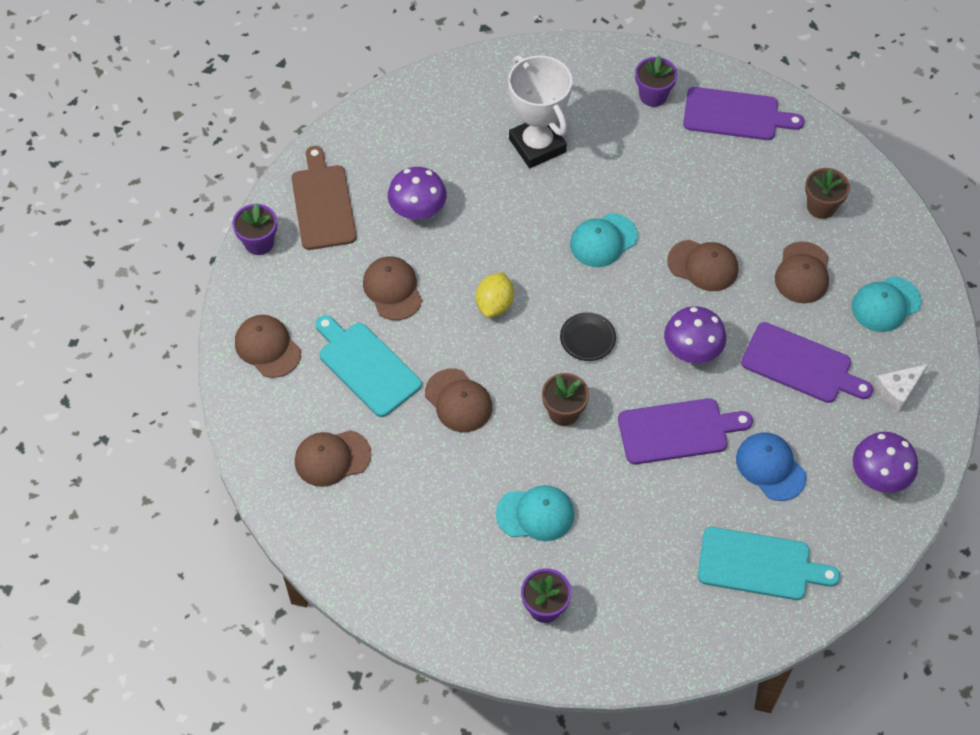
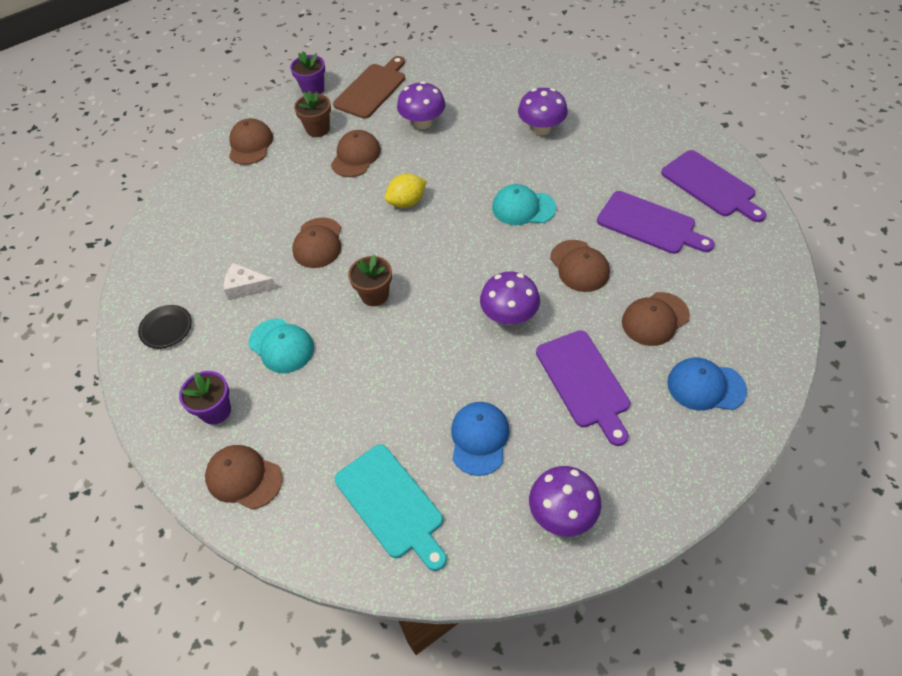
camera: 45 degrees right, 5 degrees down
brown cap [295,430,371,487] -> brown cap moved to [205,445,283,510]
turquoise cutting board [315,315,422,417] -> none
white trophy [508,55,572,168] -> purple mushroom [518,88,568,135]
black plate [560,312,616,361] -> black plate moved to [138,305,192,349]
purple cutting board [618,398,753,464] -> purple cutting board moved to [597,191,715,254]
purple flower pot [635,56,678,107] -> none
brown flower pot [805,168,850,219] -> brown flower pot moved to [294,91,331,137]
turquoise cap [852,277,921,332] -> blue cap [667,358,747,411]
white cheese [874,364,928,412] -> white cheese moved to [224,263,277,300]

